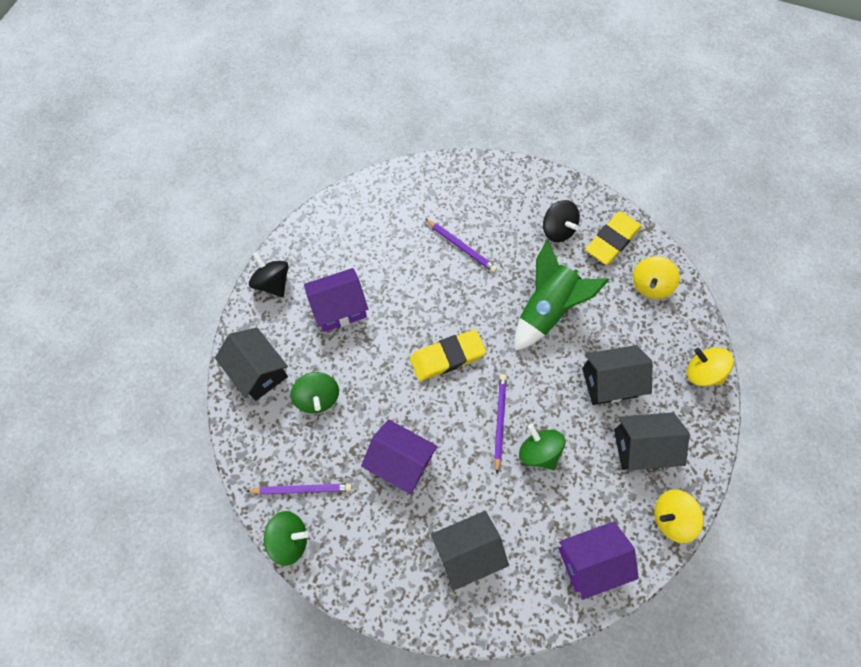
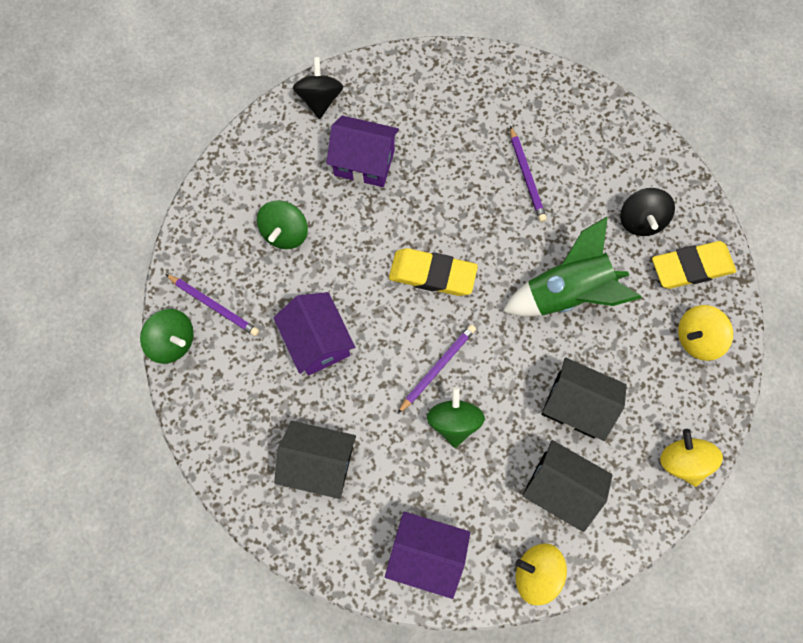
camera: 35 degrees right, 5 degrees up
black house [215,328,288,401] -> none

